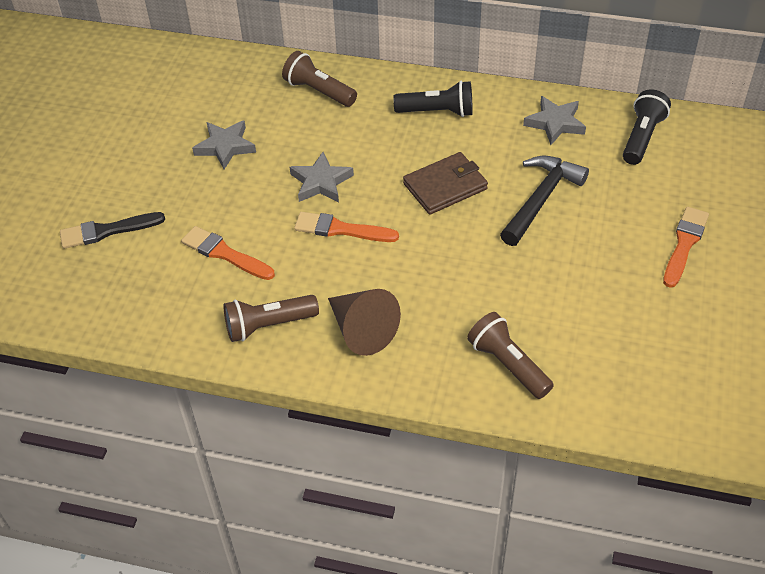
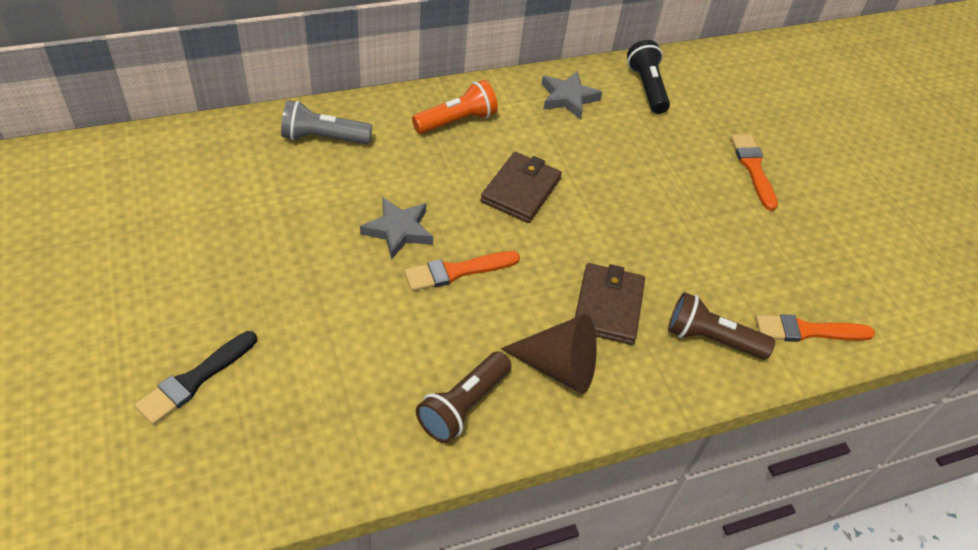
camera: 40 degrees left, 0 degrees up
orange brush [181,226,275,280] -> orange brush moved to [755,314,875,342]
grey star [192,120,256,169] -> none
brown flashlight [282,51,357,107] -> grey flashlight [281,100,372,144]
black flashlight [393,81,473,117] -> orange flashlight [412,80,498,134]
black hammer [500,156,589,246] -> none
none -> brown wallet [575,263,645,345]

